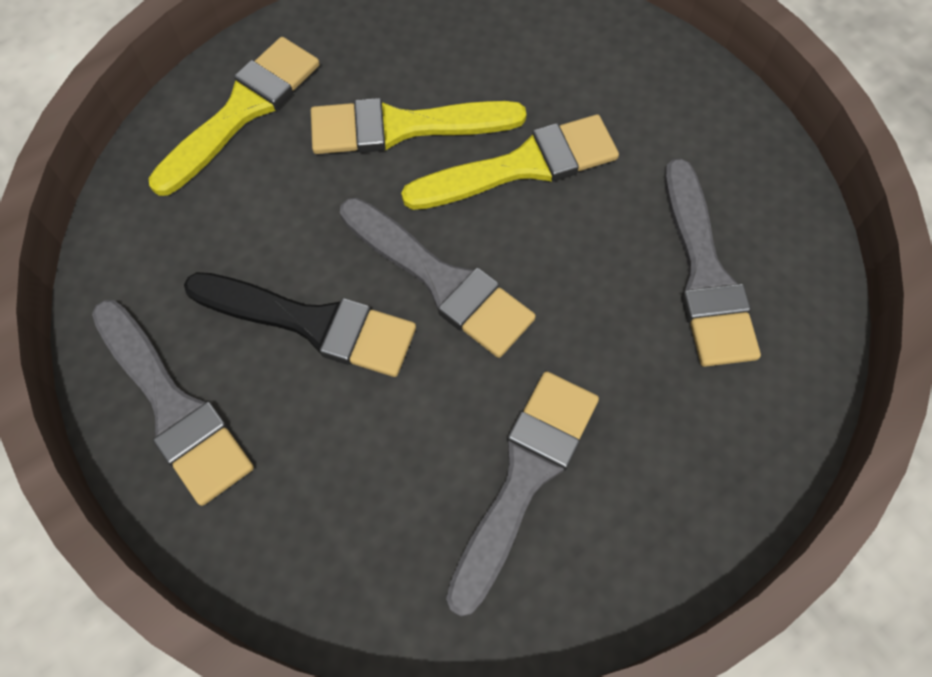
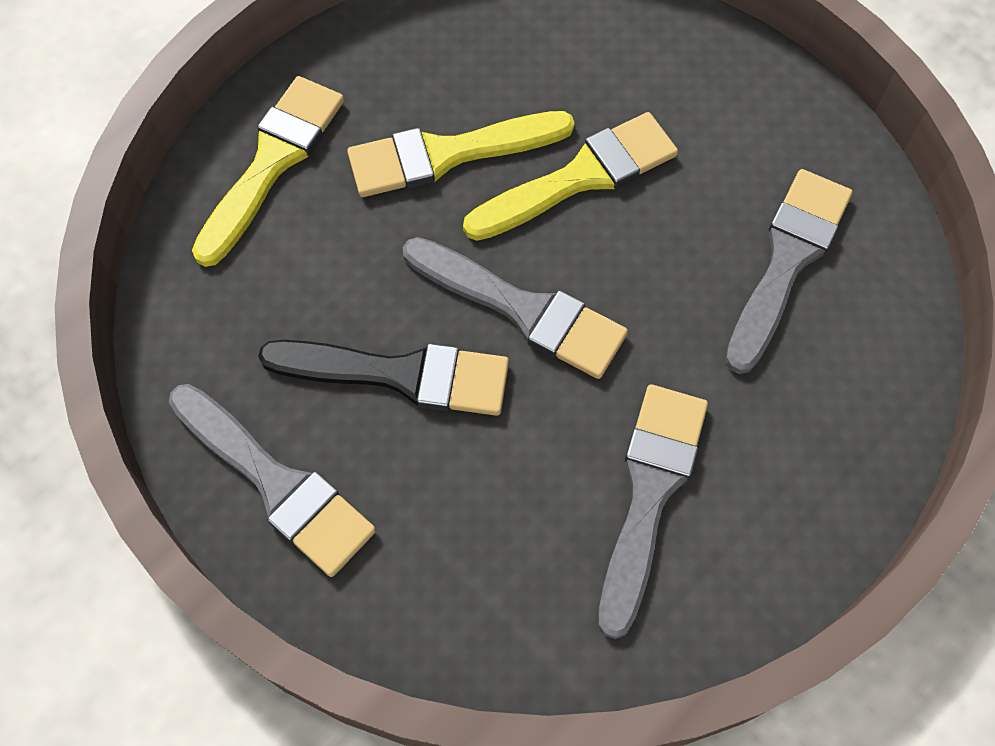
camera: 10 degrees left, 0 degrees up
grey brush [664,159,761,367] -> grey brush turned 135 degrees counterclockwise [725,169,852,374]

